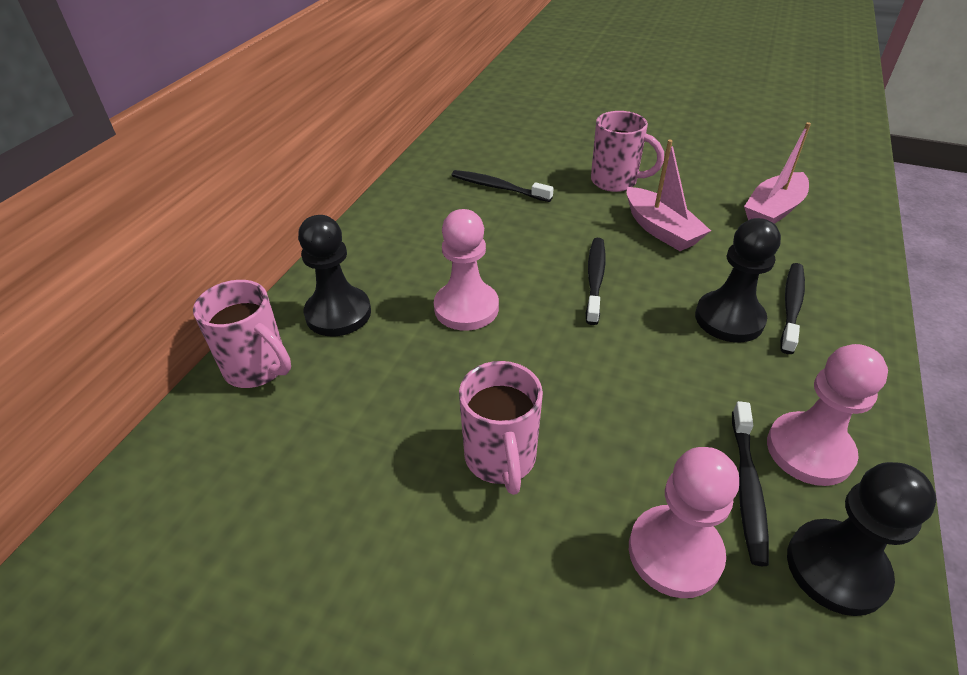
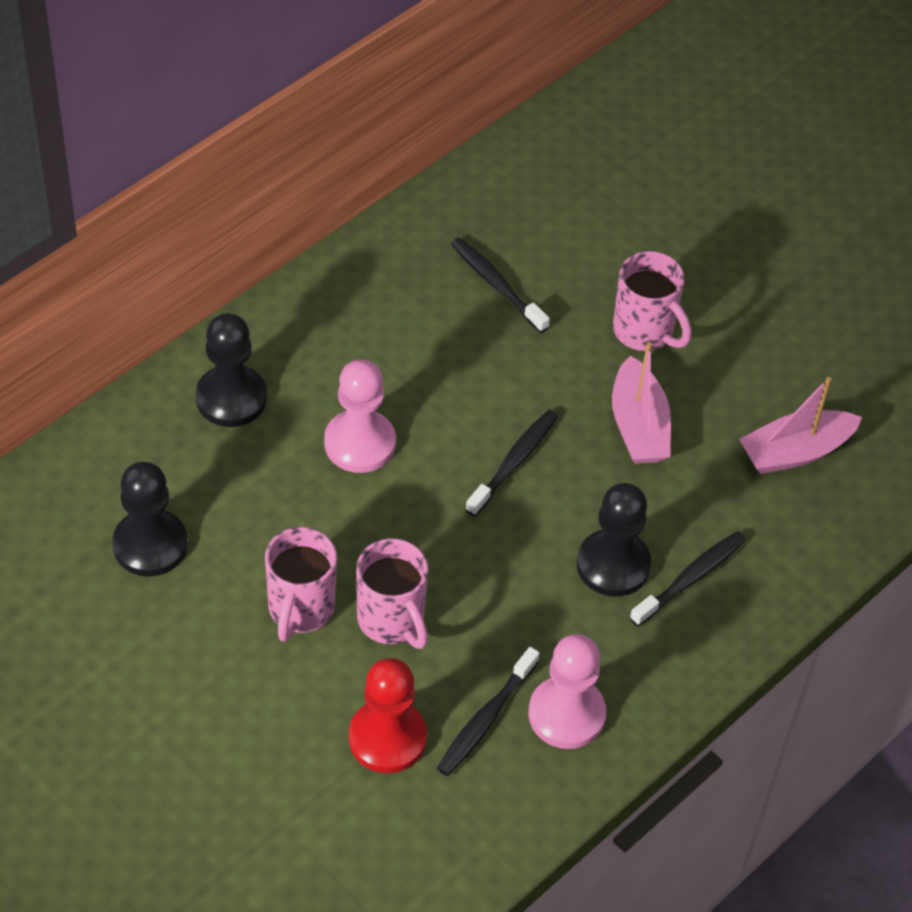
camera: 20 degrees right, 10 degrees up
pink mug [193,280,291,388] -> pink mug moved to [356,538,428,649]
pink pawn [629,447,739,598] -> red pawn [349,658,427,773]
black pawn [787,462,936,616] -> black pawn moved to [112,462,188,577]

